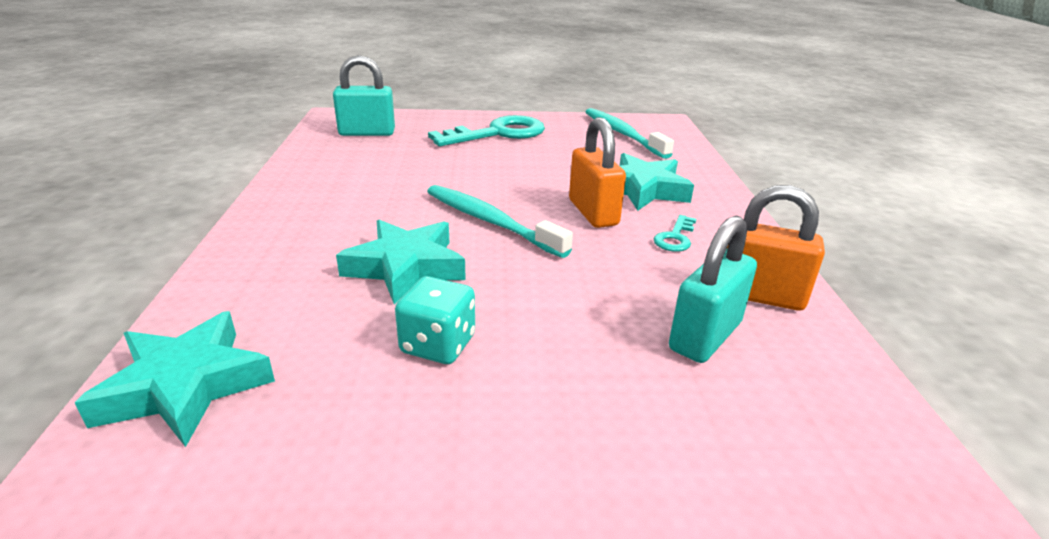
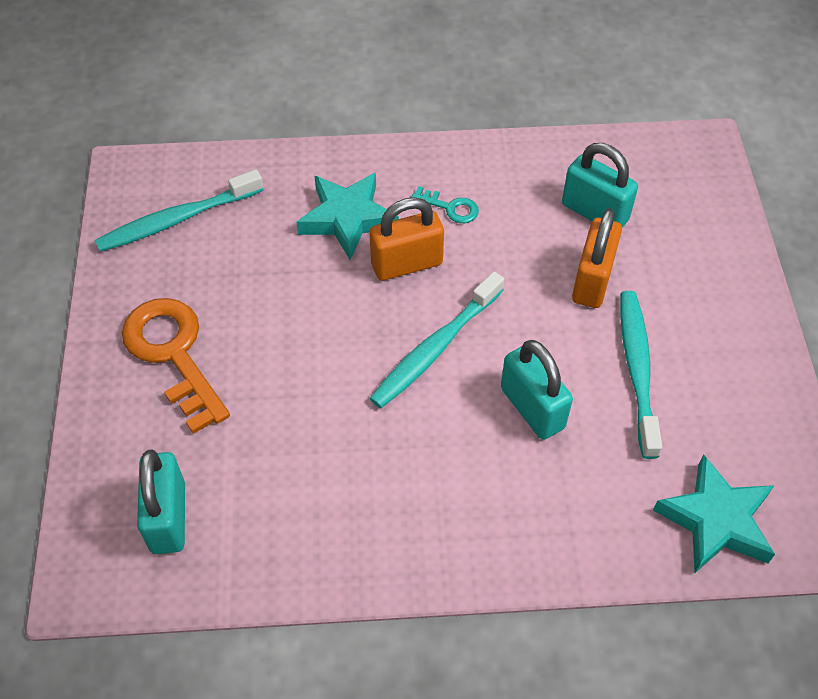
camera: 90 degrees left, 25 degrees up
turquoise star [336,220,466,304] -> turquoise padlock [501,340,573,440]
turquoise dice [395,276,475,364] -> turquoise toothbrush [620,291,662,459]
turquoise key [428,115,545,146] -> orange key [122,298,230,434]
orange padlock [727,185,825,311] -> orange padlock moved to [572,208,622,308]

